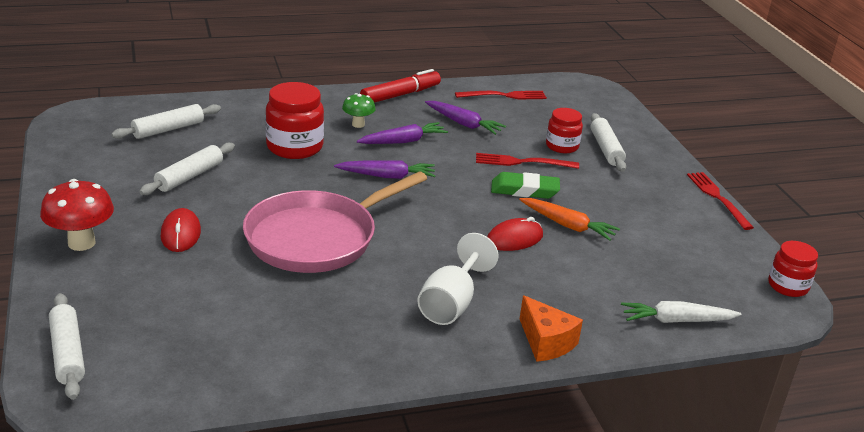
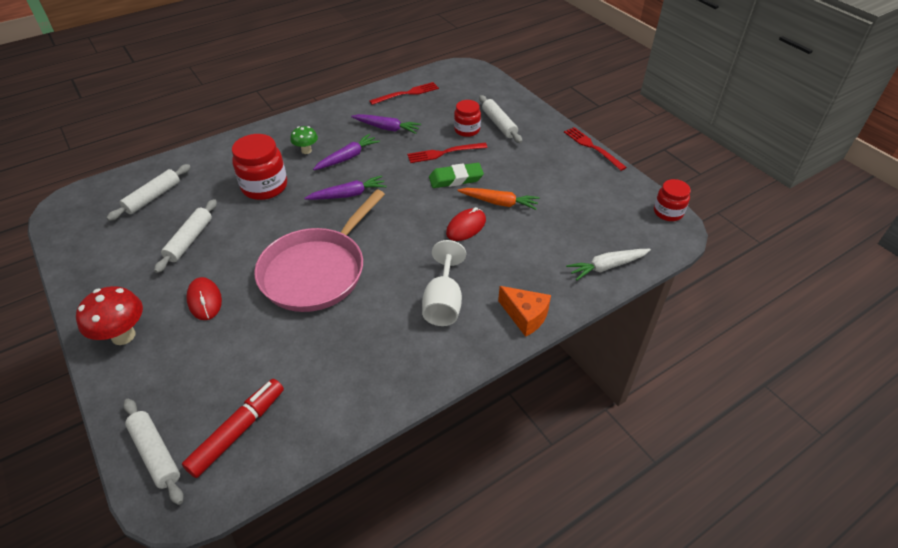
camera: 15 degrees left, 15 degrees up
red marker [360,69,441,103] -> red marker moved to [182,379,284,478]

